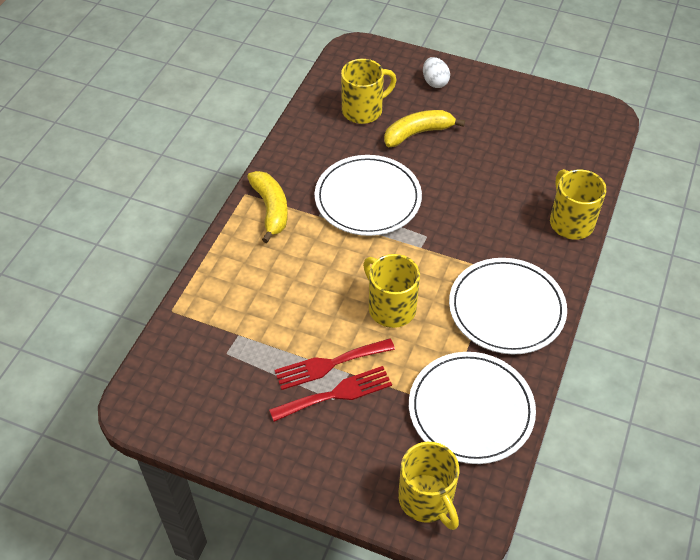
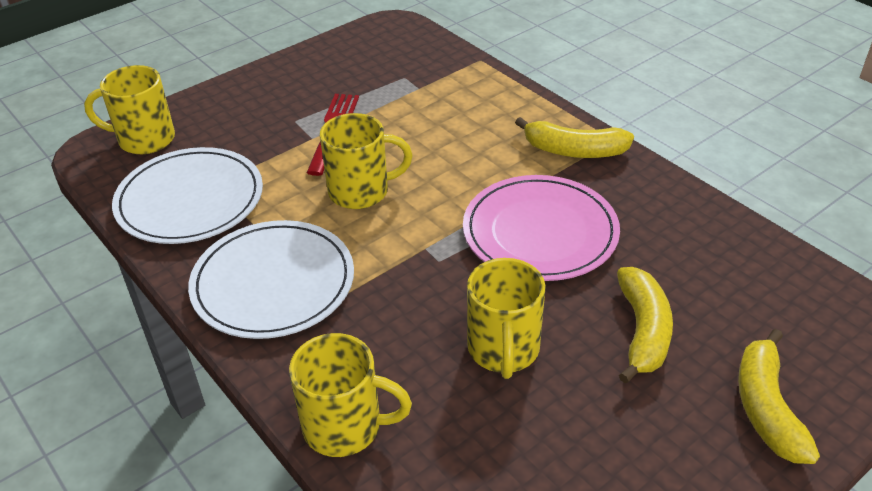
camera: 120 degrees right, 10 degrees down
red fork [269,366,392,422] -> none
white plate [315,155,422,236] -> pink plate [463,175,620,281]
yellow mug [341,59,396,124] -> yellow mug moved to [467,258,546,379]
white egg [423,57,450,88] -> yellow banana [738,329,820,464]

